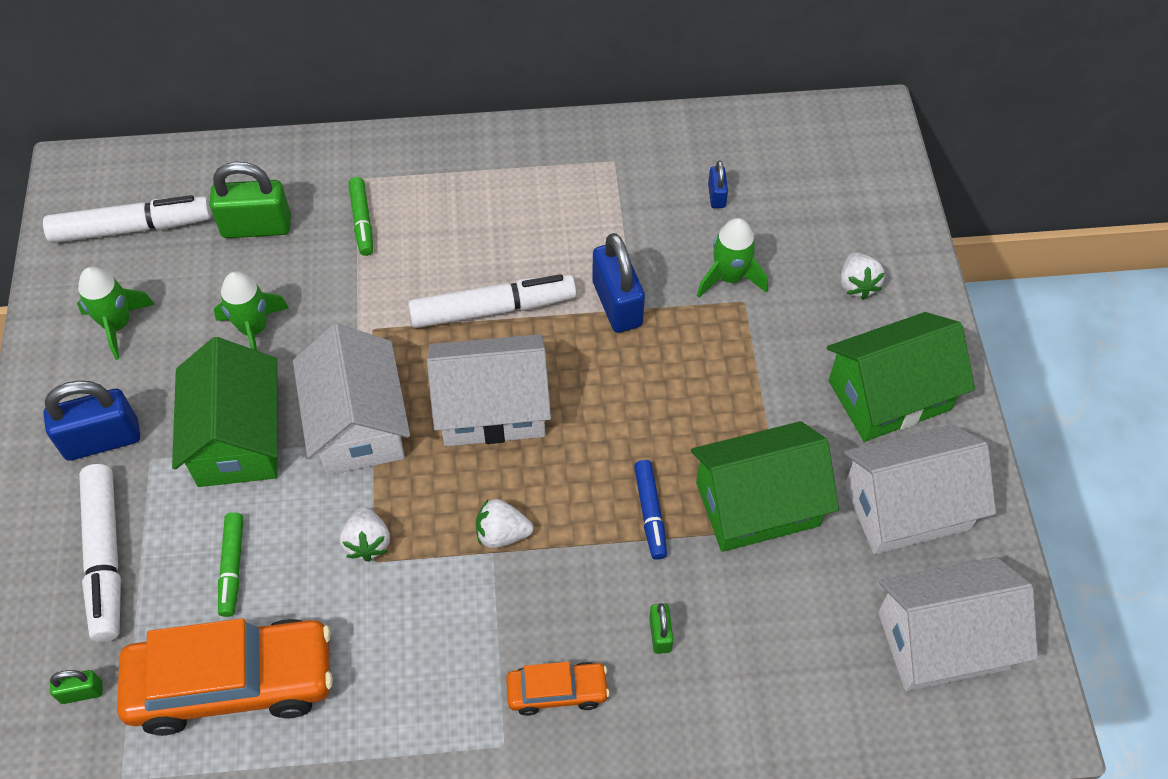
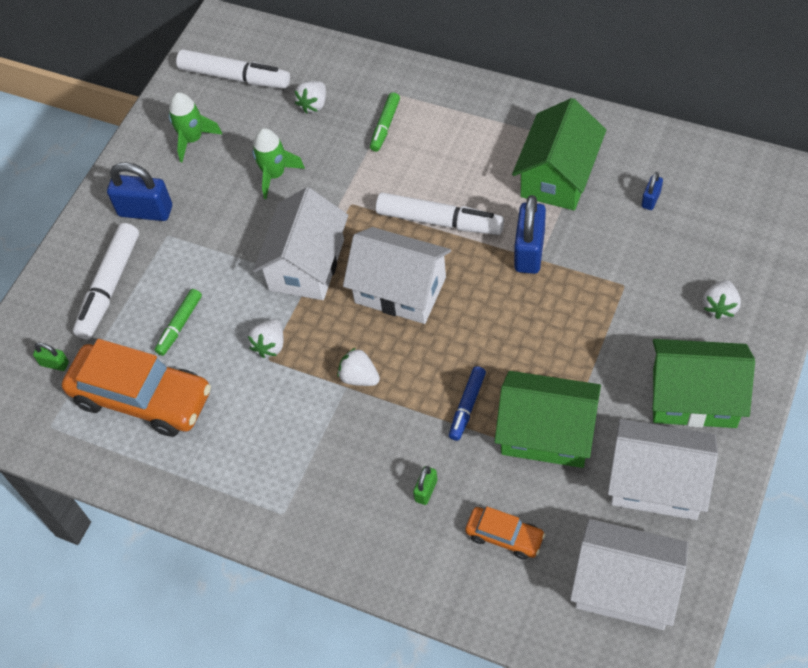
camera: 35 degrees right, 0 degrees up
green house [172,337,278,487] -> green house moved to [512,98,606,210]
green padlock [209,162,291,238] -> white strawberry [294,81,326,114]
orange car [506,662,610,716] -> orange car moved to [465,507,546,560]
green rocket [697,218,768,297] -> none

